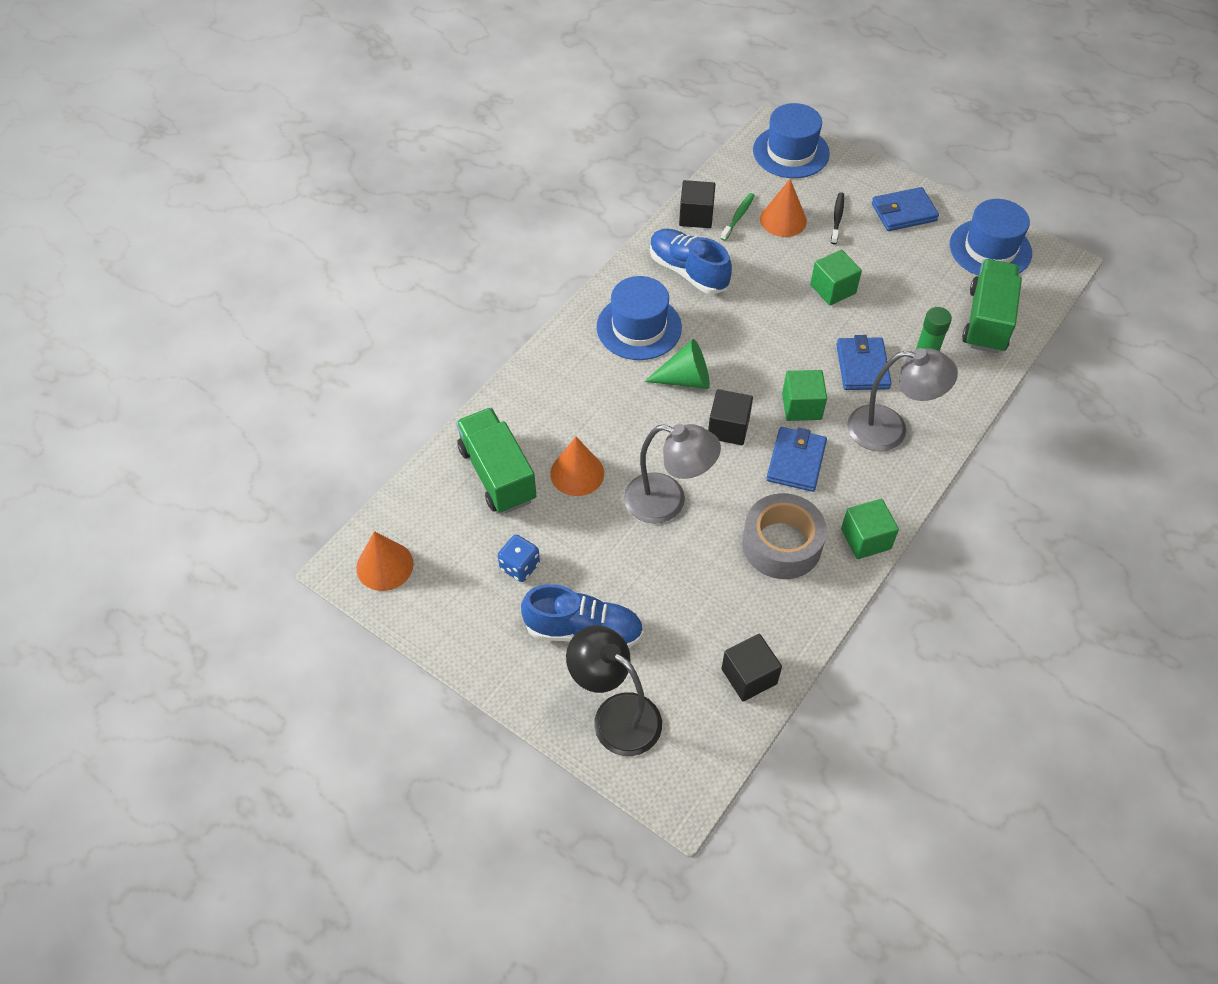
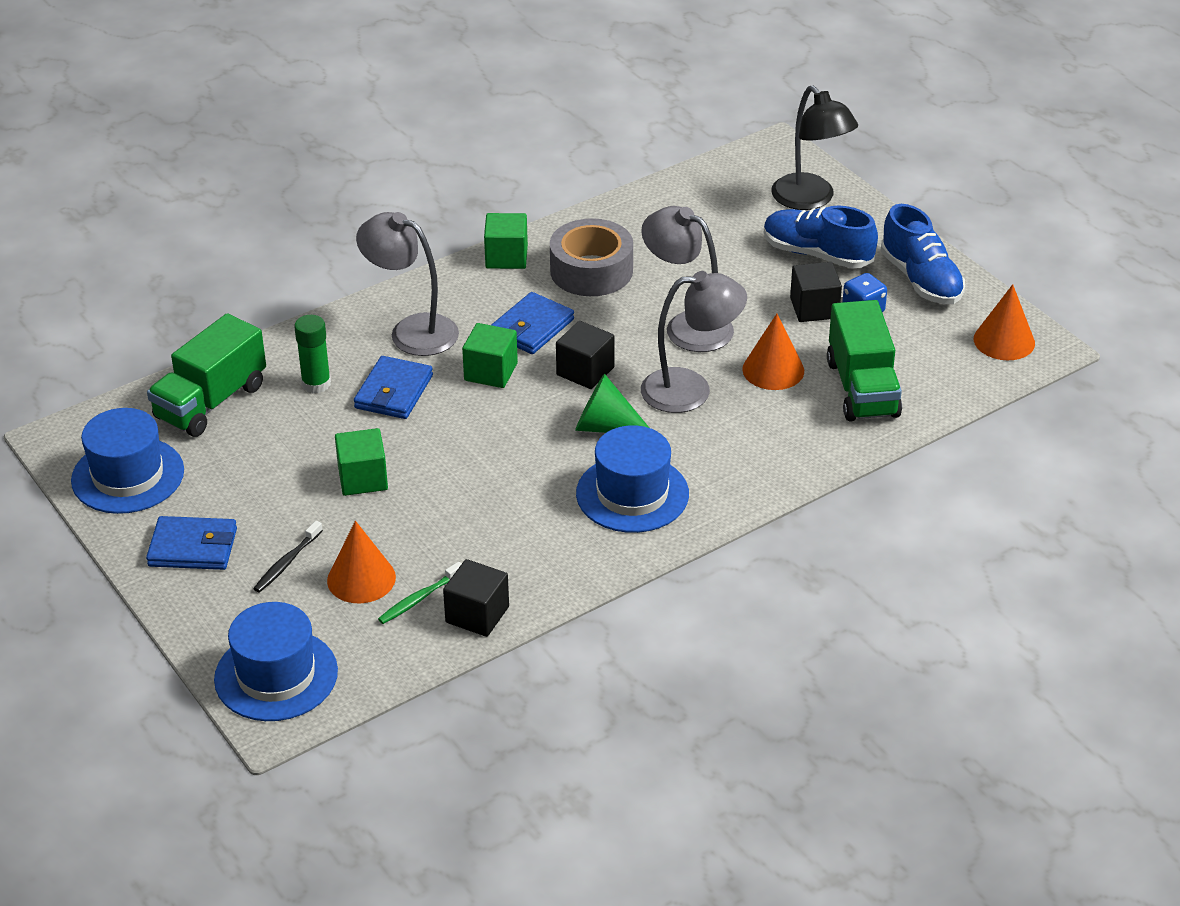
camera: 160 degrees left, 15 degrees down
blue shoe [650,229,732,294] -> blue shoe moved to [881,204,965,304]
black cube [721,634,782,701] -> black cube moved to [790,262,842,322]
none -> grey lamp [641,271,747,413]

